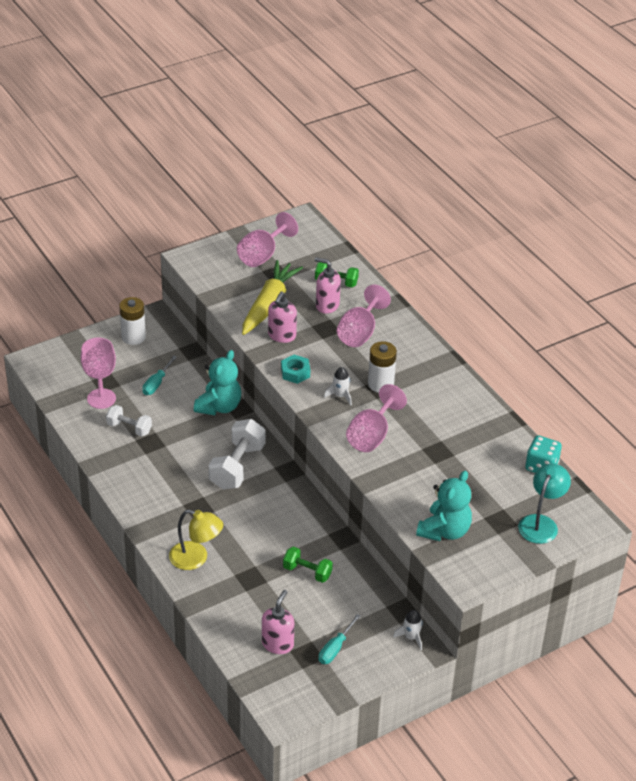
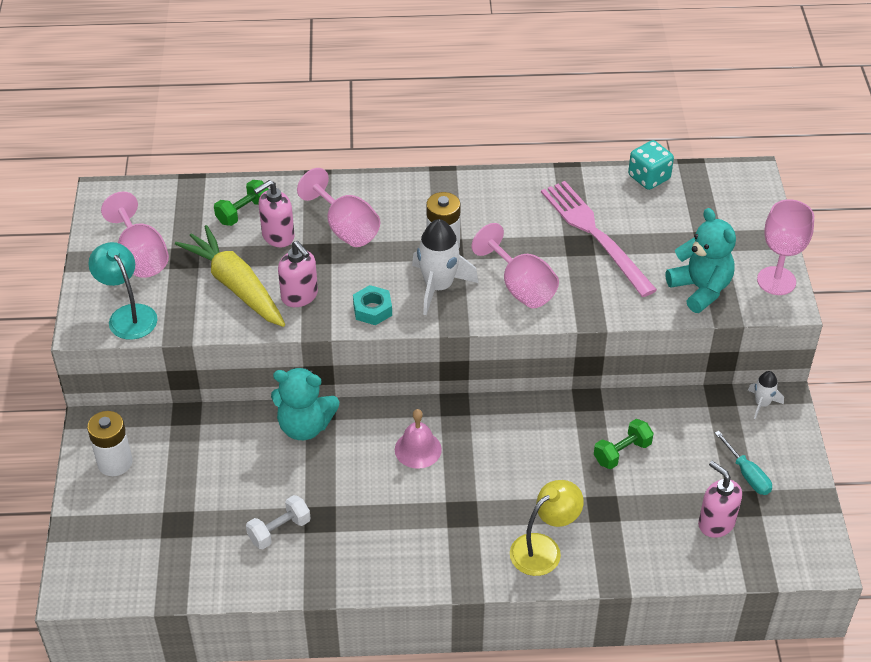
camera: 60 degrees left, 5 degrees up
pink goblet [81,338,116,409] -> pink goblet moved to [757,199,814,295]
turquoise screwdriver [142,356,177,395] -> none
turquoise teddy bear [194,350,241,415] -> turquoise teddy bear turned 135 degrees clockwise [271,367,339,440]
white dumbbell [209,419,266,490] -> pink bell [395,409,442,469]
white rocket [324,367,352,405] -> white rocket [412,219,479,315], size x1.86
turquoise lamp [518,464,571,544] -> turquoise lamp moved to [88,242,157,340]
none -> pink fork [541,181,657,297]

